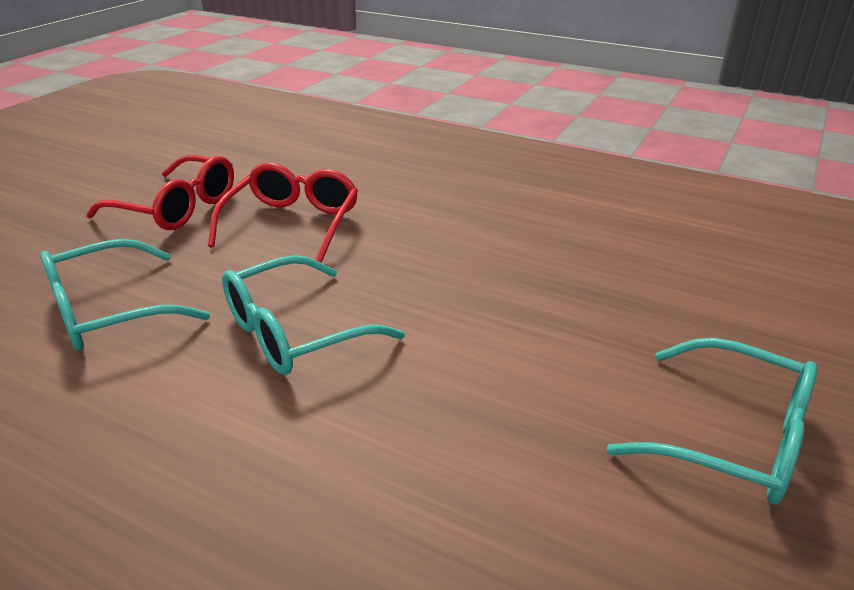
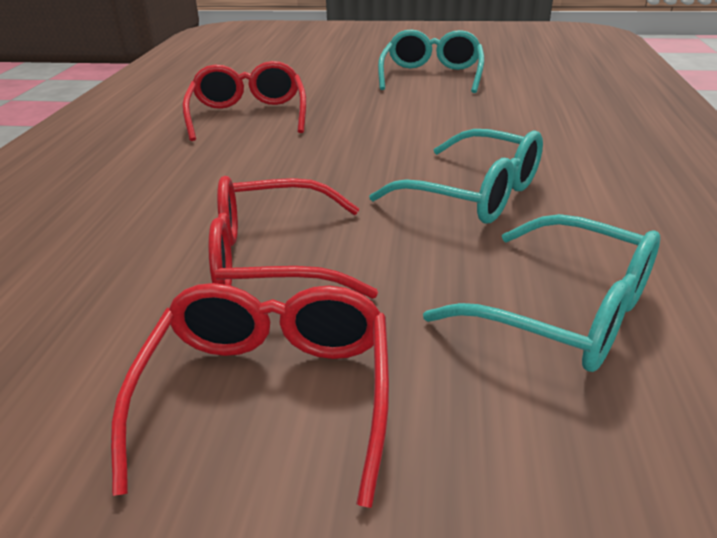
camera: 110 degrees left, 0 degrees up
none -> red glasses [182,61,306,141]

